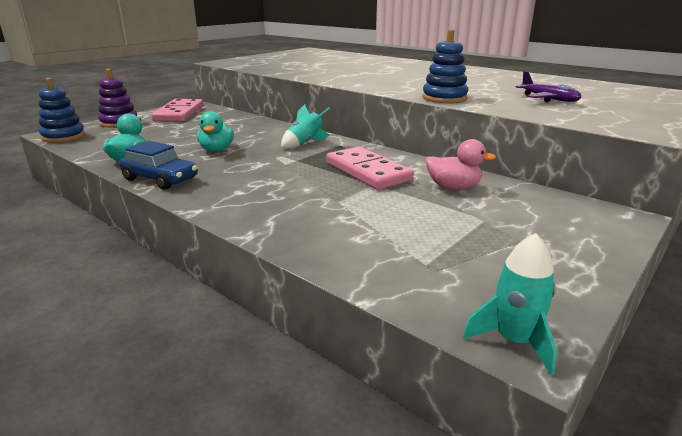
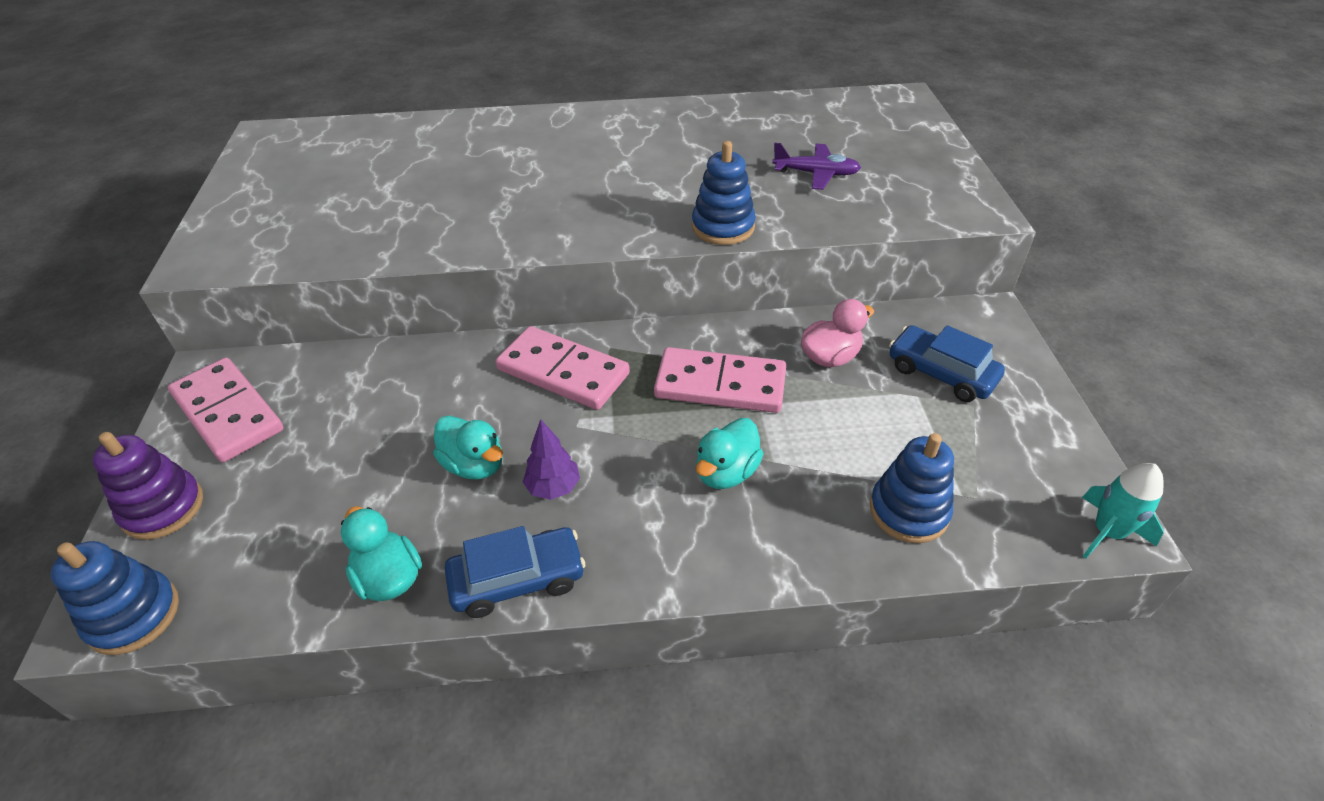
camera: 45 degrees left, 20 degrees up
turquoise rocket [281,104,330,149] -> pink domino [496,326,630,410]
none -> purple tree [523,419,580,500]
none -> turquoise duck [696,418,764,489]
none -> blue stacking toy [870,433,954,543]
none -> blue car [889,325,1005,402]

